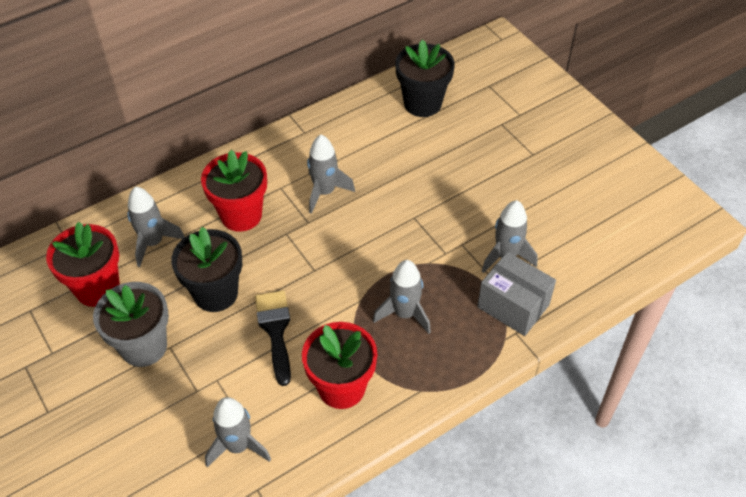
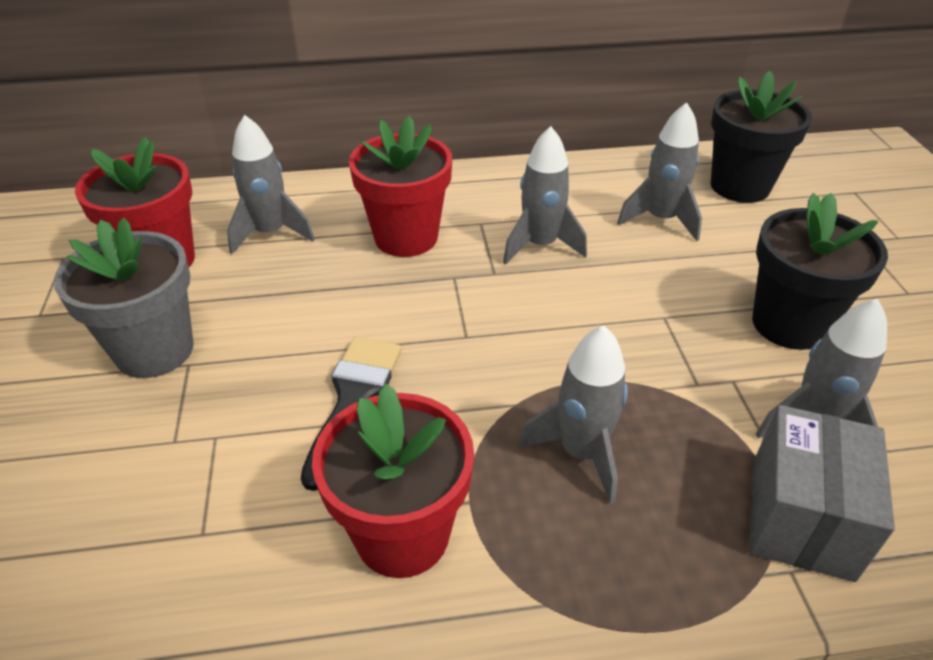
camera: 25 degrees right, 10 degrees down
black flower pot [171,227,242,312] -> black flower pot moved to [752,193,888,350]
grey rocket [205,397,271,467] -> grey rocket moved to [617,102,702,241]
grey box [477,252,556,336] -> grey box turned 45 degrees clockwise [749,405,895,582]

